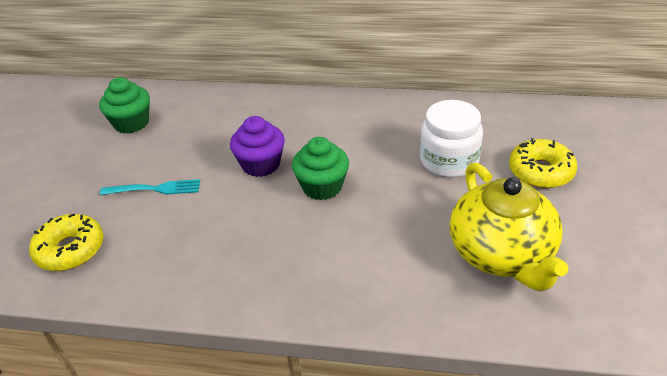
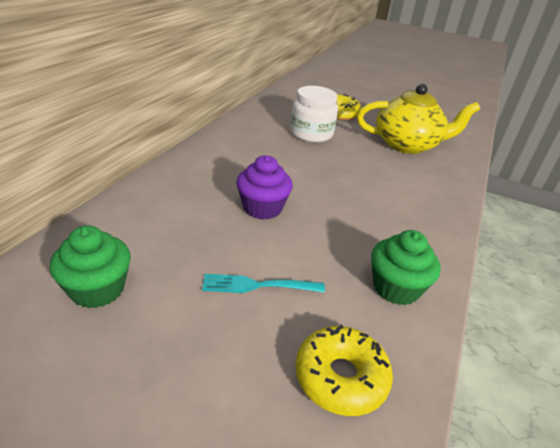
camera: 80 degrees left, 5 degrees down
turquoise fork [100,179,200,195] -> turquoise fork turned 105 degrees counterclockwise [202,274,325,293]
green cupcake [292,137,349,200] -> green cupcake moved to [371,230,441,305]

